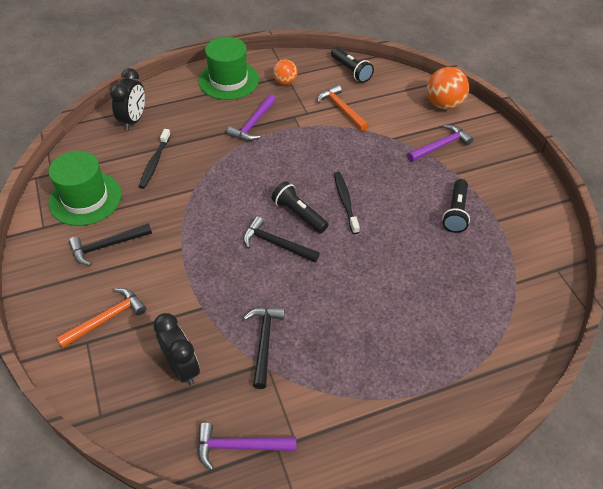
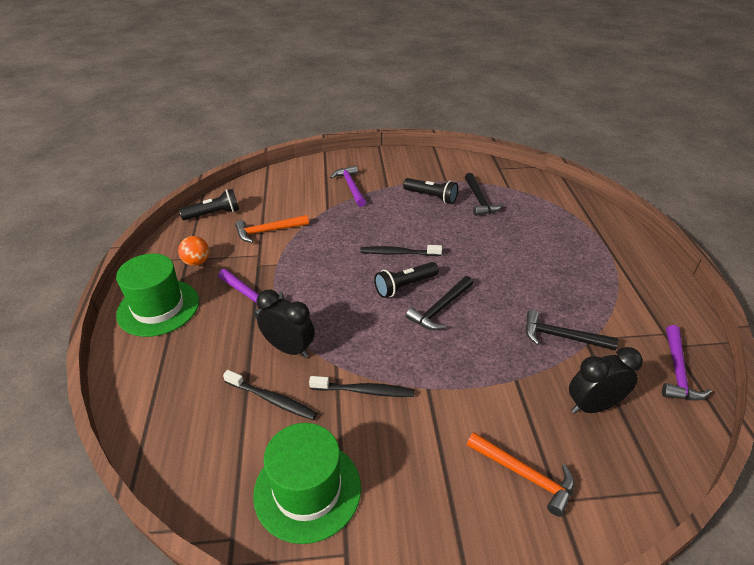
camera: 75 degrees left, 10 degrees down
orange hammer [56,288,146,348] -> orange hammer turned 150 degrees clockwise [467,432,574,517]
black hammer [69,223,152,266] -> black hammer moved to [465,173,503,216]
black clock [110,68,145,130] -> black clock moved to [256,290,315,358]
orange ball [427,67,469,110] -> none
none -> black toothbrush [309,376,415,397]

